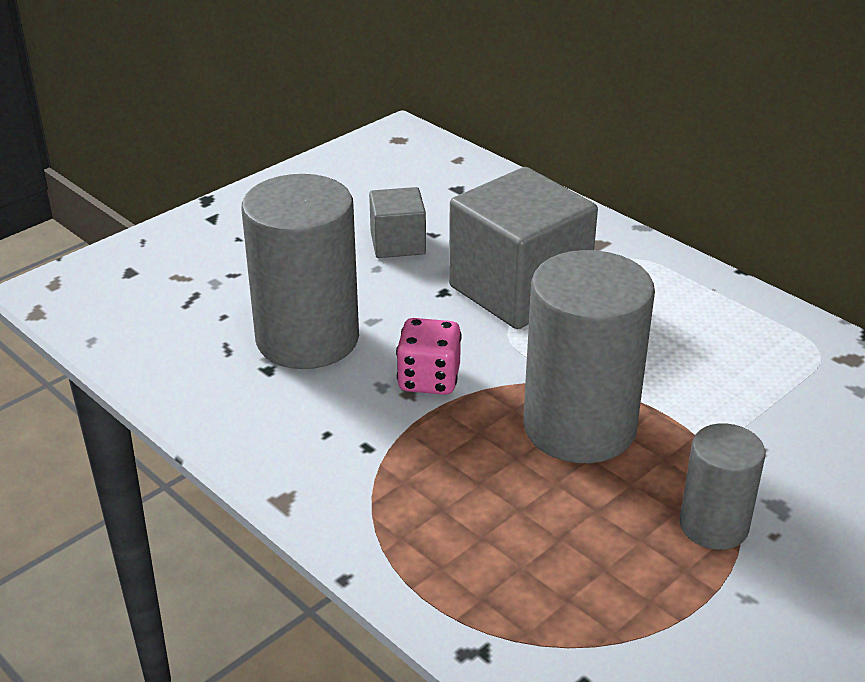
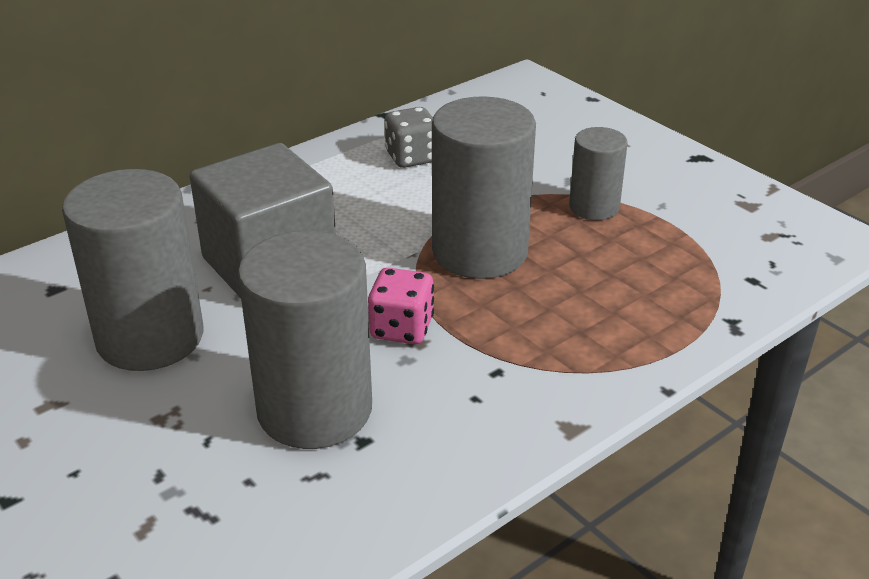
camera: 85 degrees left, 0 degrees up
grey cube [369,187,426,258] -> grey cylinder [62,169,204,371]
none -> grey dice [384,107,433,168]

